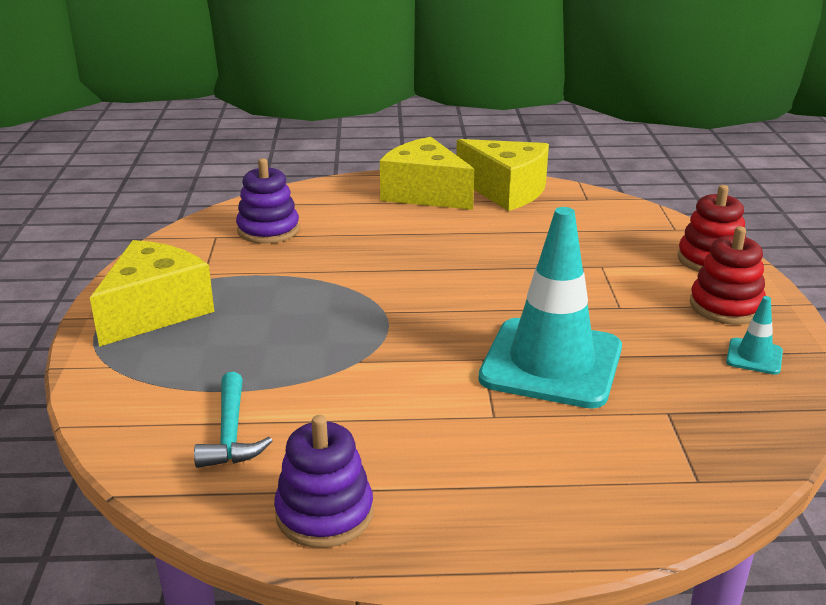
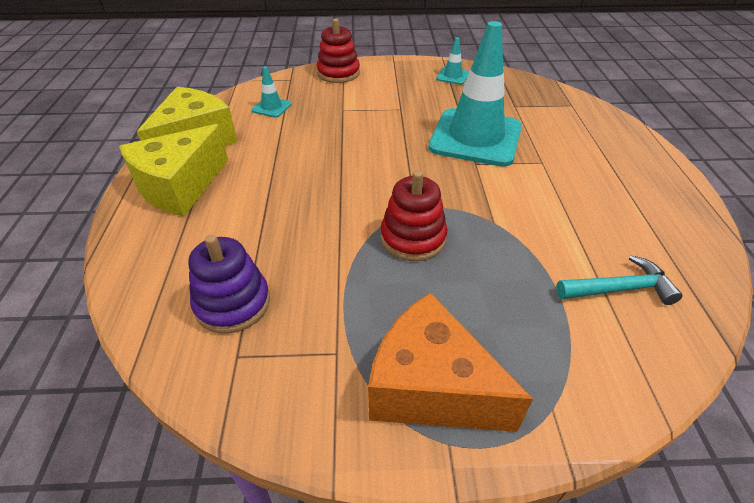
camera: 90 degrees left, 15 degrees up
yellow cheese [90,240,214,347] -> orange cheese [368,293,533,432]
purple stacking toy [274,415,373,548] -> none
red stacking toy [690,226,766,325] -> red stacking toy moved to [381,171,447,261]
none -> turquoise traffic cone [252,66,292,117]

